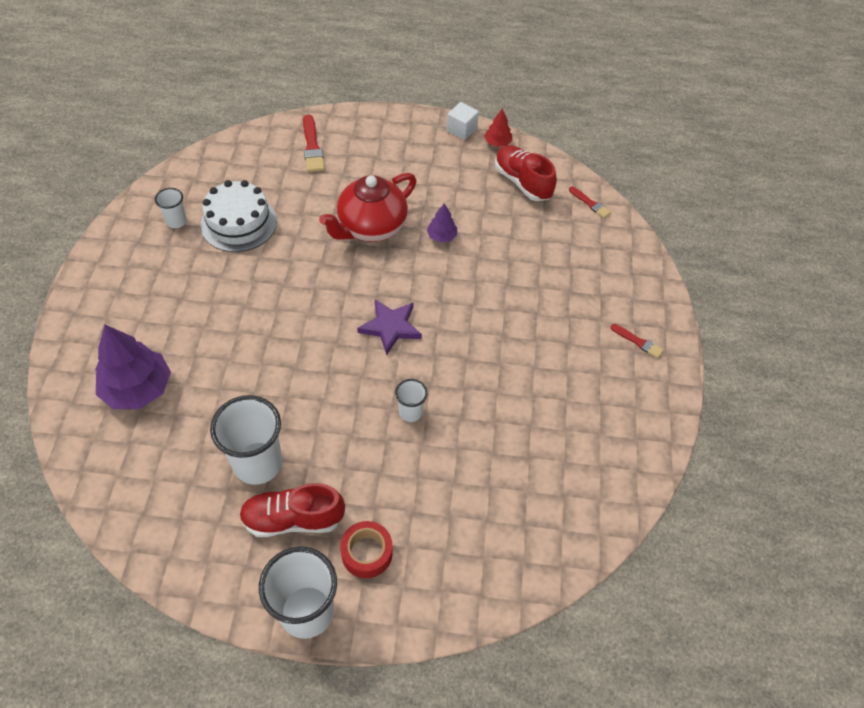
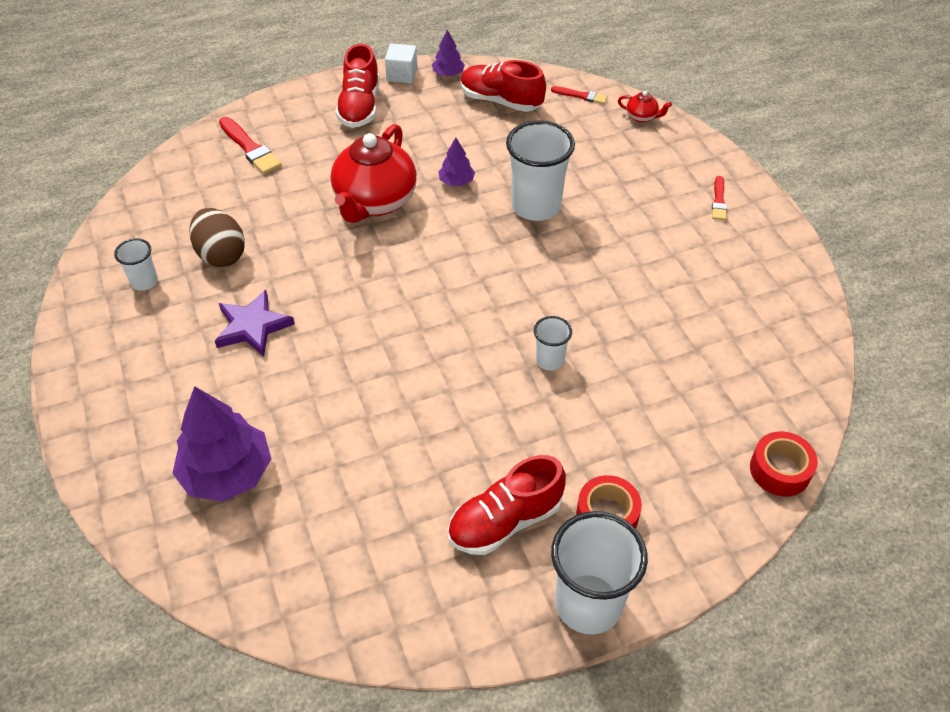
camera: 25 degrees left, 5 degrees down
white cake [200,180,277,252] -> brown egg [189,208,245,267]
white cup [210,395,282,485] -> white cup moved to [506,120,575,221]
purple star [357,299,422,355] -> purple star moved to [215,290,295,357]
red tree [484,108,512,147] -> purple tree [432,30,465,76]
red brush [611,324,664,358] -> red brush turned 90 degrees clockwise [712,176,727,220]
none -> red shoe [336,44,380,128]
none -> red teapot [618,91,672,123]
none -> red tape [750,431,818,496]

